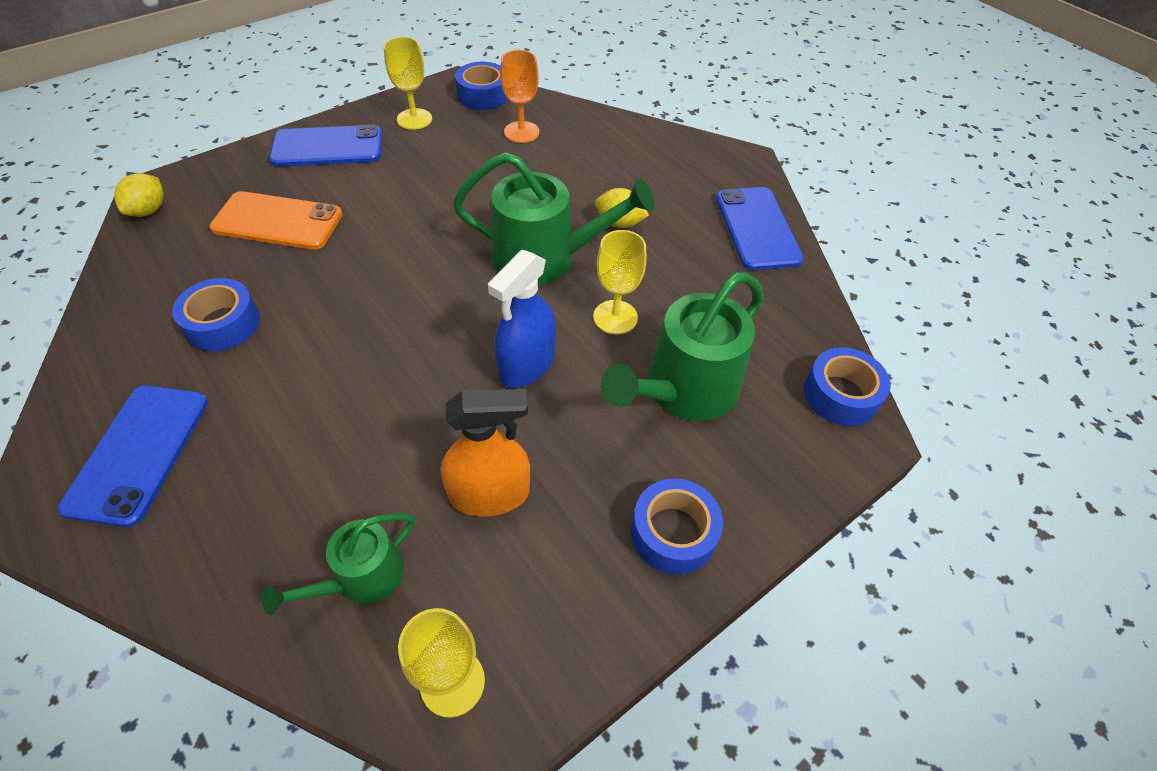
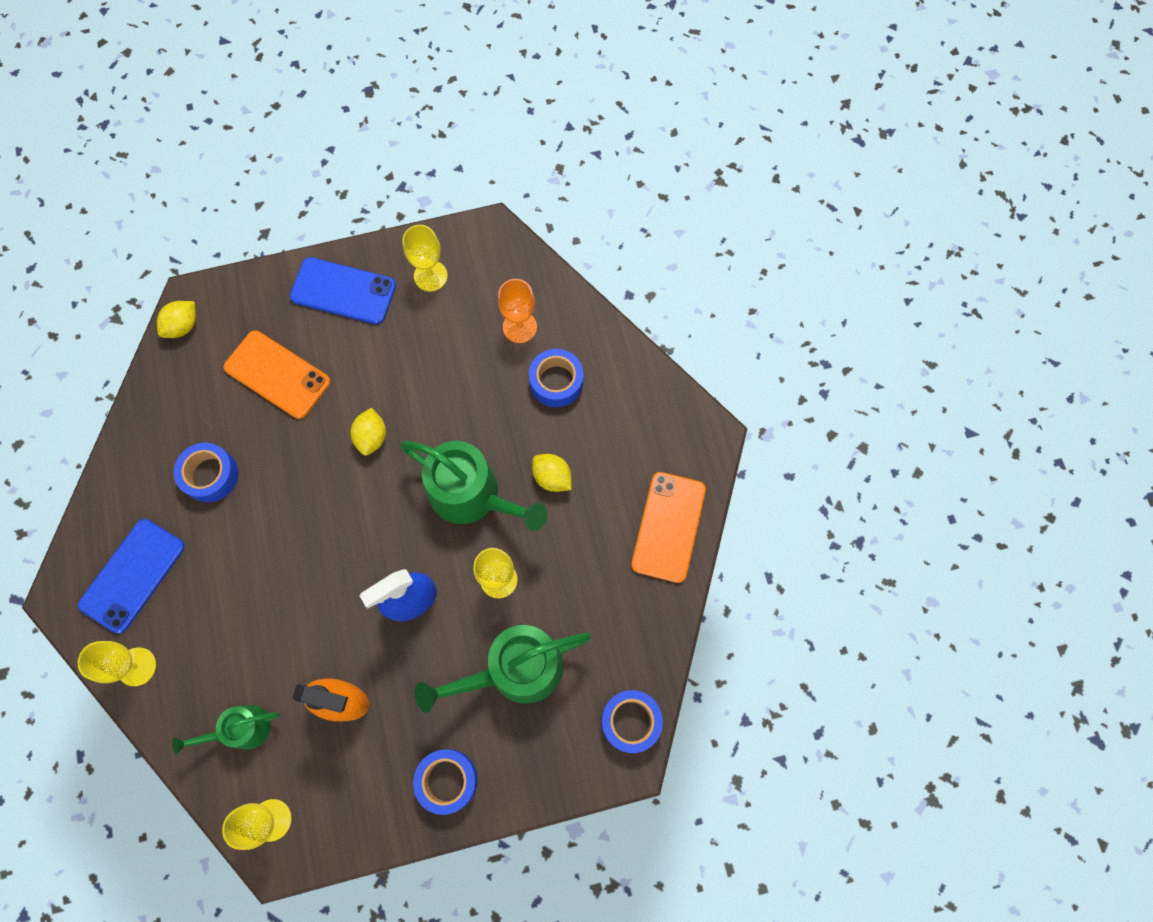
camera: 25 degrees right, 20 degrees up
blue tape [455,62,508,110] -> blue tape moved to [529,349,583,407]
blue phone [716,187,804,270] -> orange phone [631,472,706,583]
none -> yellow goblet [78,641,156,686]
none -> yellow lemon [350,408,386,456]

